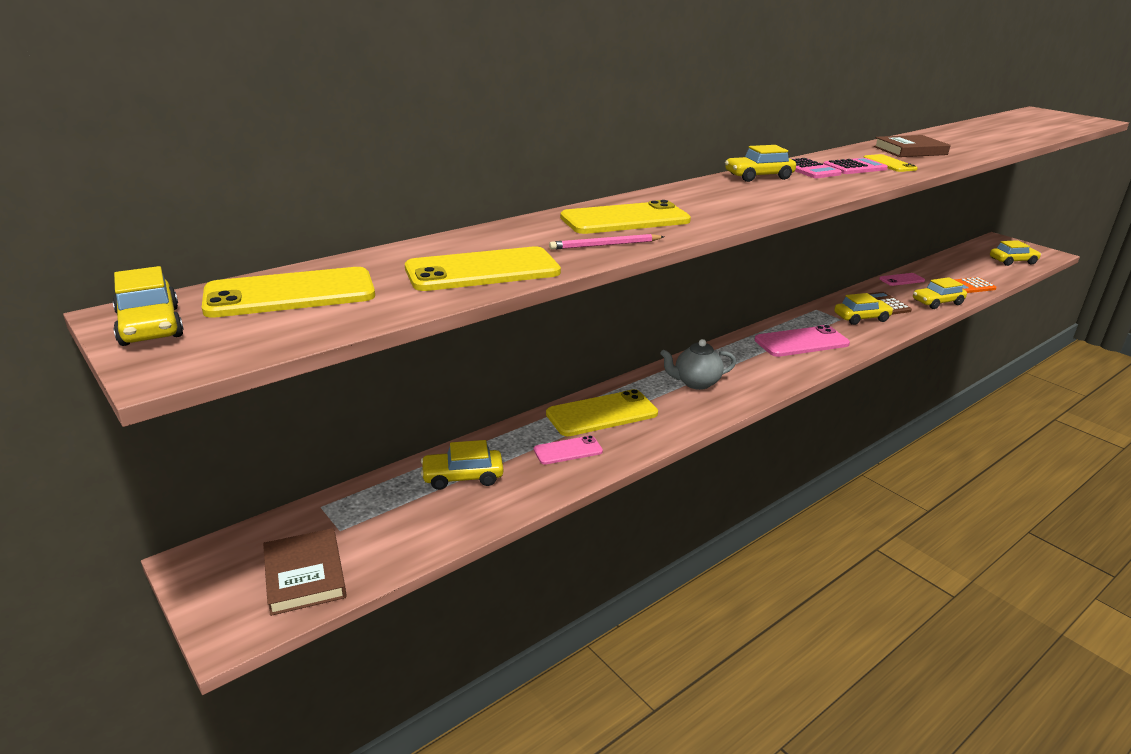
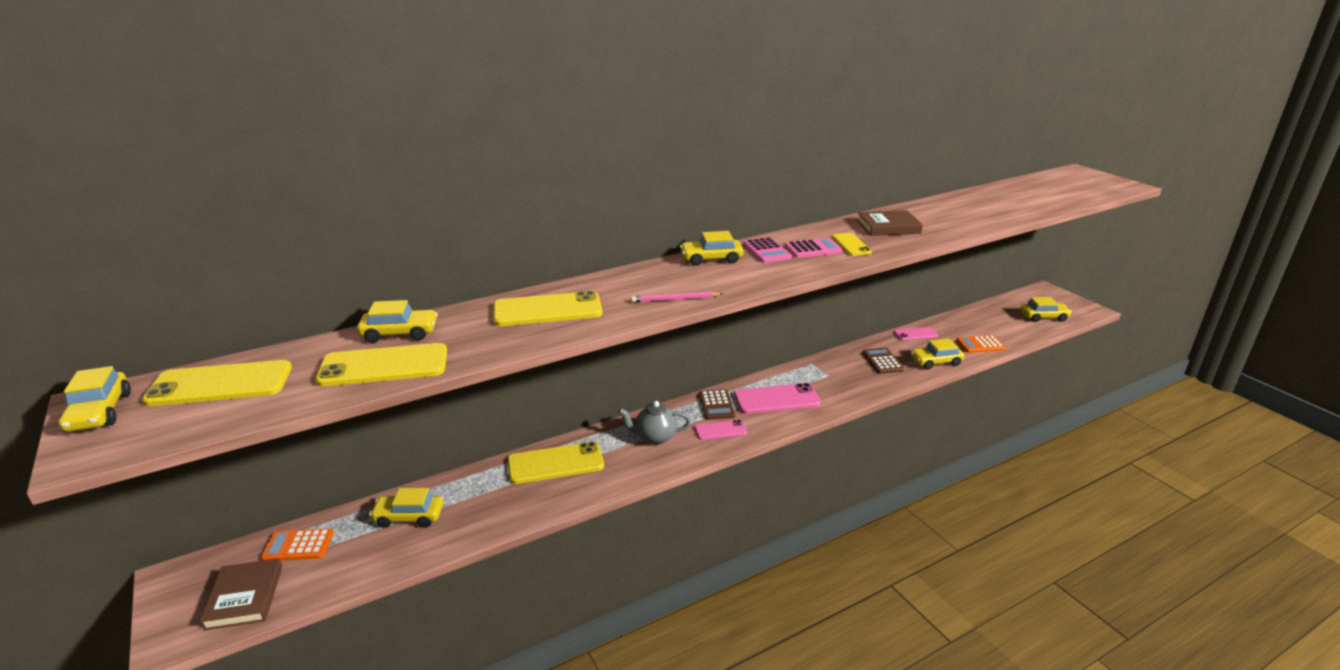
camera: 10 degrees right, 0 degrees up
pink phone [534,435,603,465] -> pink phone moved to [695,420,747,440]
pink pencil [549,234,664,250] -> pink pencil moved to [631,292,723,302]
yellow car [834,293,894,325] -> yellow car moved to [357,300,438,343]
none -> orange calculator [261,528,334,561]
none -> brown calculator [699,389,735,420]

